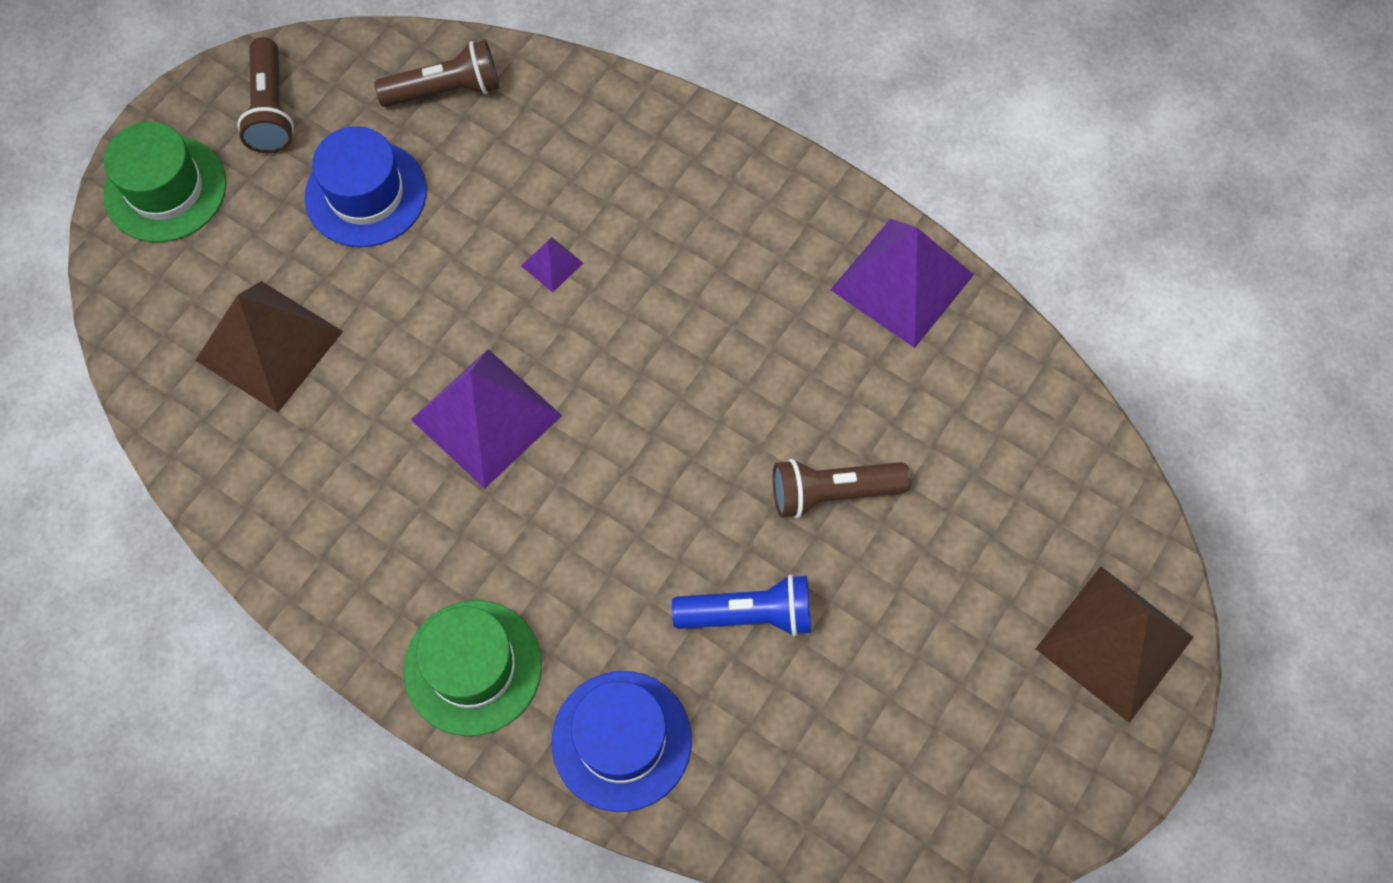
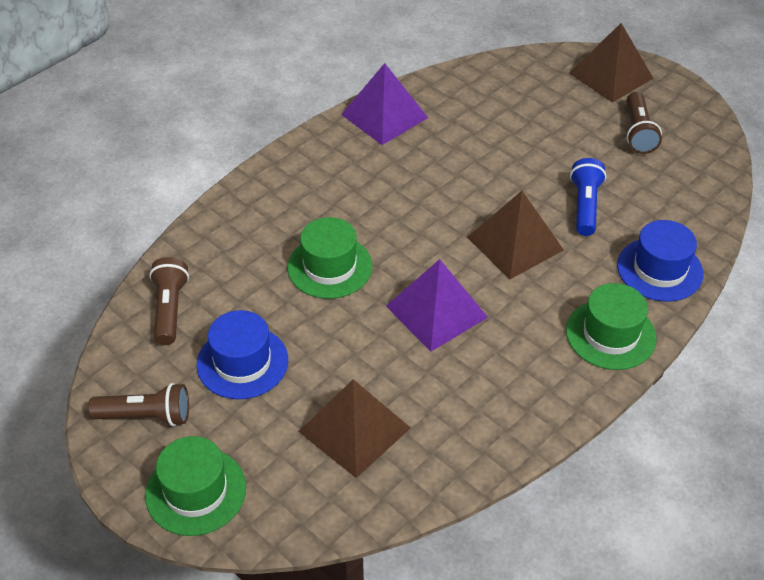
camera: 80 degrees left, 20 degrees down
purple pyramid [521,237,583,292] -> green hat [287,217,372,299]
brown flashlight [773,459,911,519] -> brown flashlight moved to [626,92,662,154]
none -> brown pyramid [467,191,564,279]

